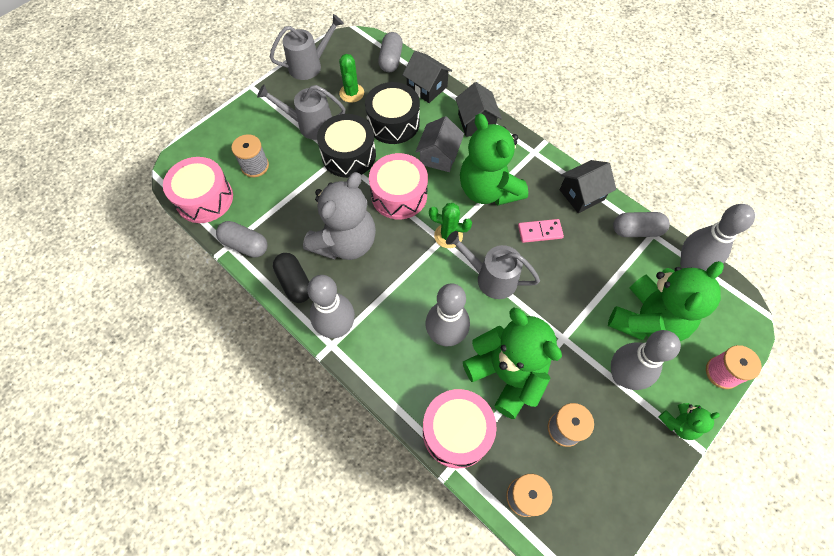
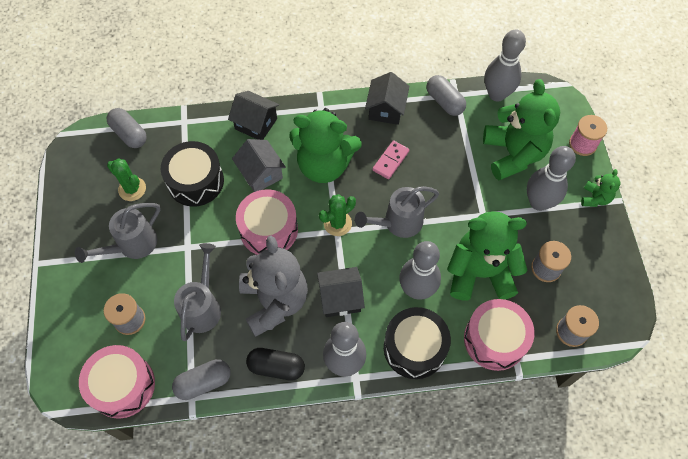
camera: 50 degrees left, 0 degrees up
grey watering can [269,14,344,80] -> grey watering can moved to [174,243,221,341]
black drum [317,114,376,178] -> black drum moved to [384,307,451,379]
black house [403,51,452,103] -> black house moved to [317,267,365,317]
grey capsule [613,212,670,237] -> grey capsule turned 75 degrees counterclockwise [426,75,466,116]

